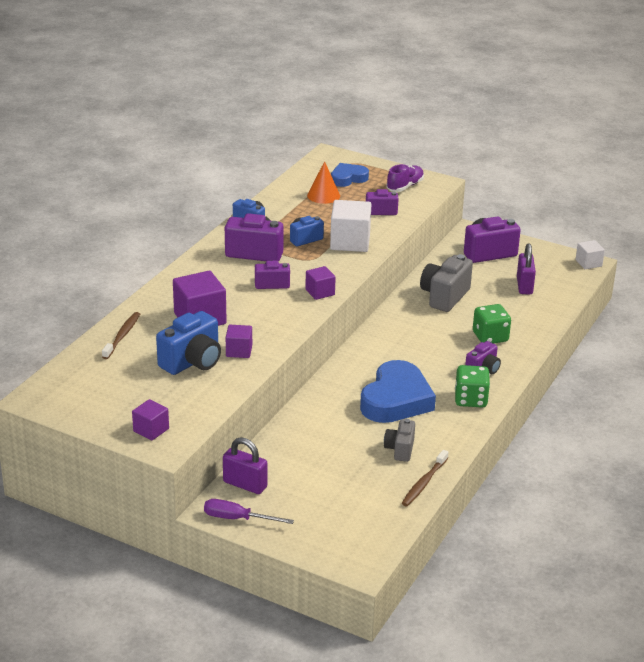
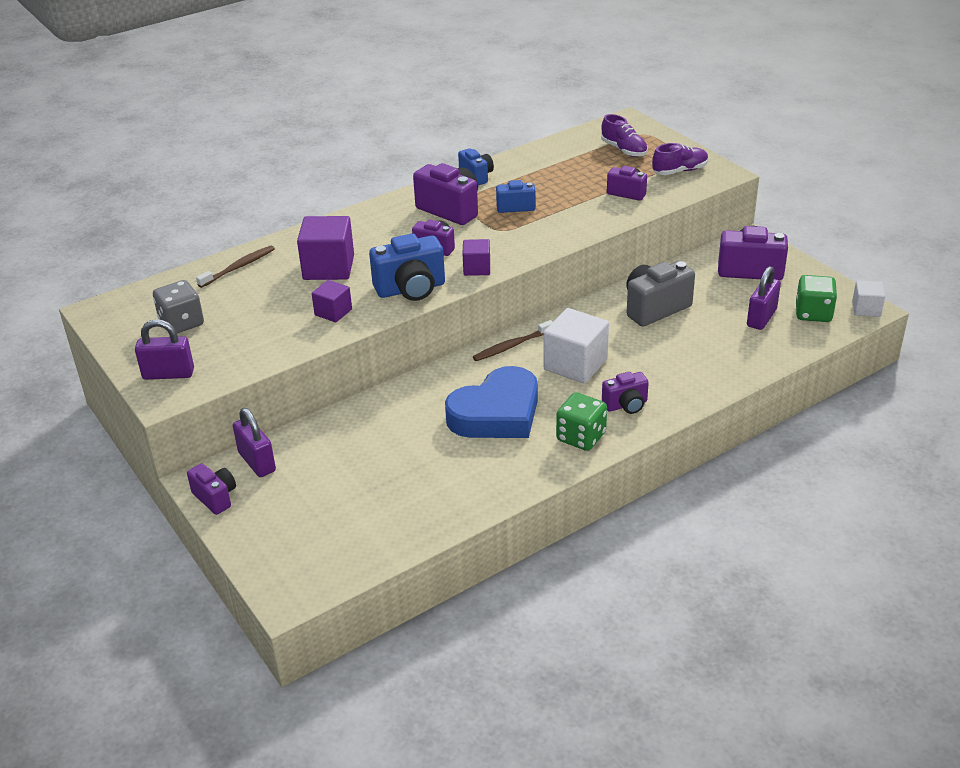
camera: 30 degrees right, 5 degrees up
purple cube [132,399,169,440] -> purple padlock [135,319,194,380]
blue camera [156,311,221,375] -> blue camera moved to [369,234,445,301]
purple screwdriver [204,499,294,524] -> purple camera [187,464,236,515]
orange cone [307,161,340,204] -> none
white cube [330,200,371,252] -> white cube moved to [544,308,609,384]
blue heart [331,163,369,187] -> purple shoe [601,114,648,157]
grey camera [384,419,415,462] -> none
brown toothbrush [402,450,448,506] -> brown toothbrush moved to [473,320,553,361]
green dice [473,304,511,344] -> green dice moved to [796,275,837,322]
none -> grey dice [153,280,204,334]

